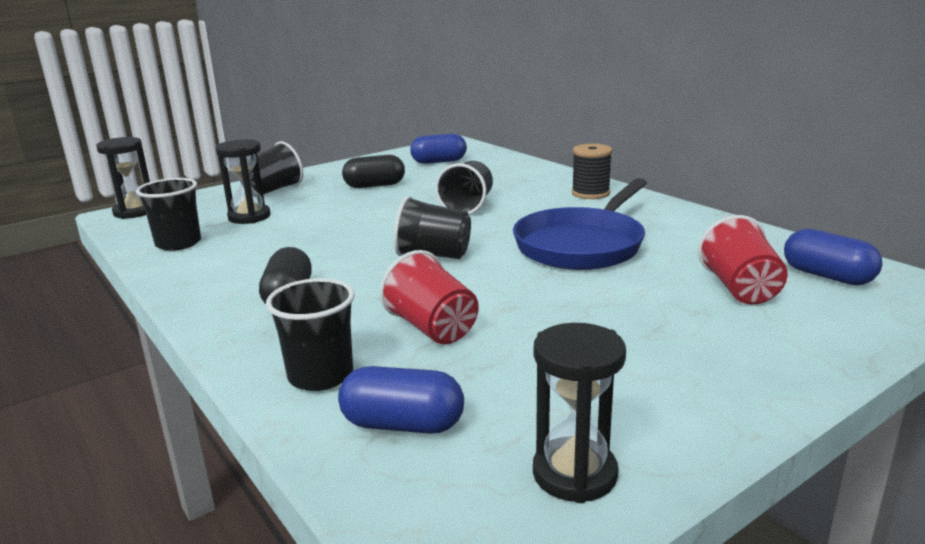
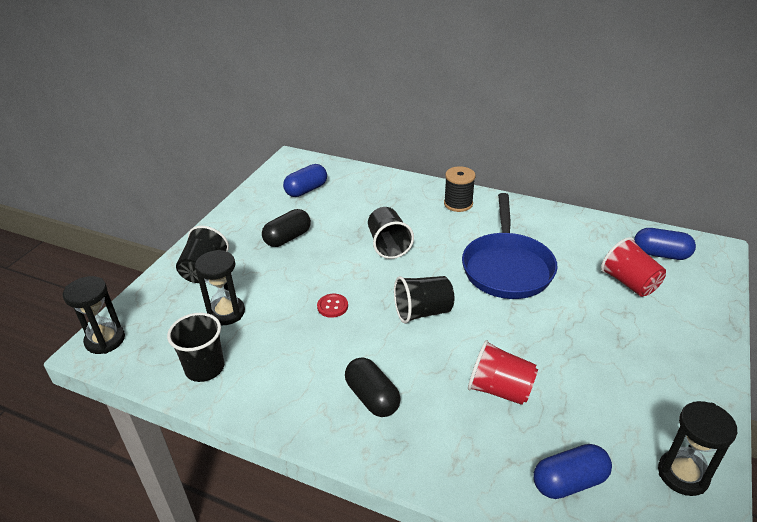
camera: 30 degrees left, 15 degrees up
black cup [266,278,355,391] -> none
none -> red button [317,294,348,318]

